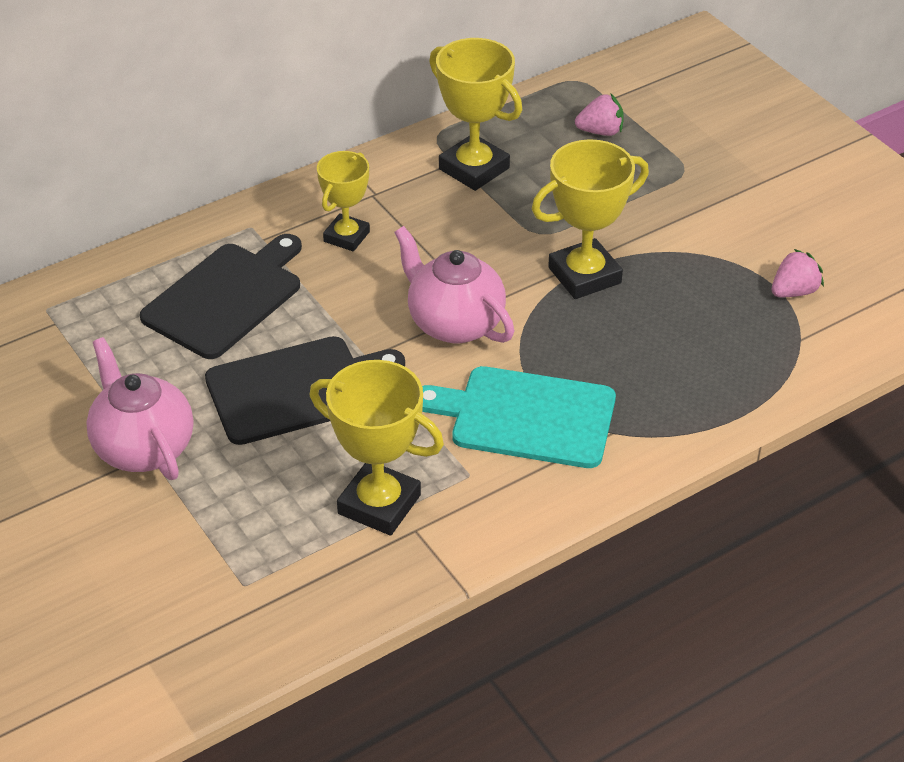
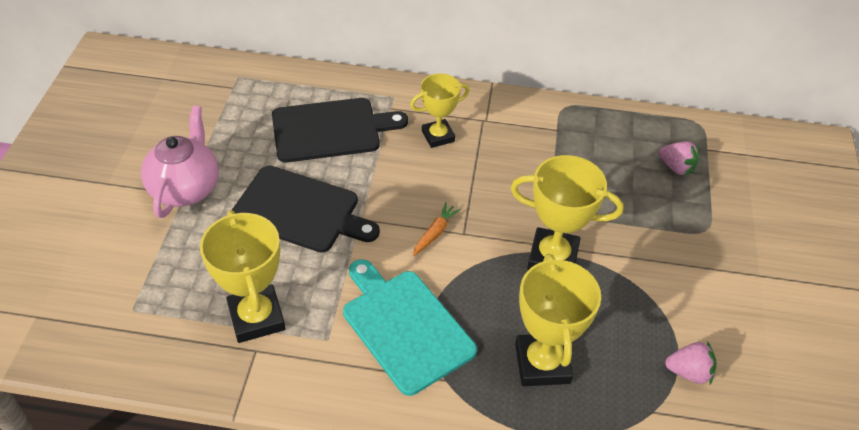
camera: 40 degrees right, 5 degrees up
pink teapot [394,226,515,343] -> orange carrot [413,202,461,256]
yellow trophy [429,38,522,191] -> yellow trophy moved to [515,254,601,386]

